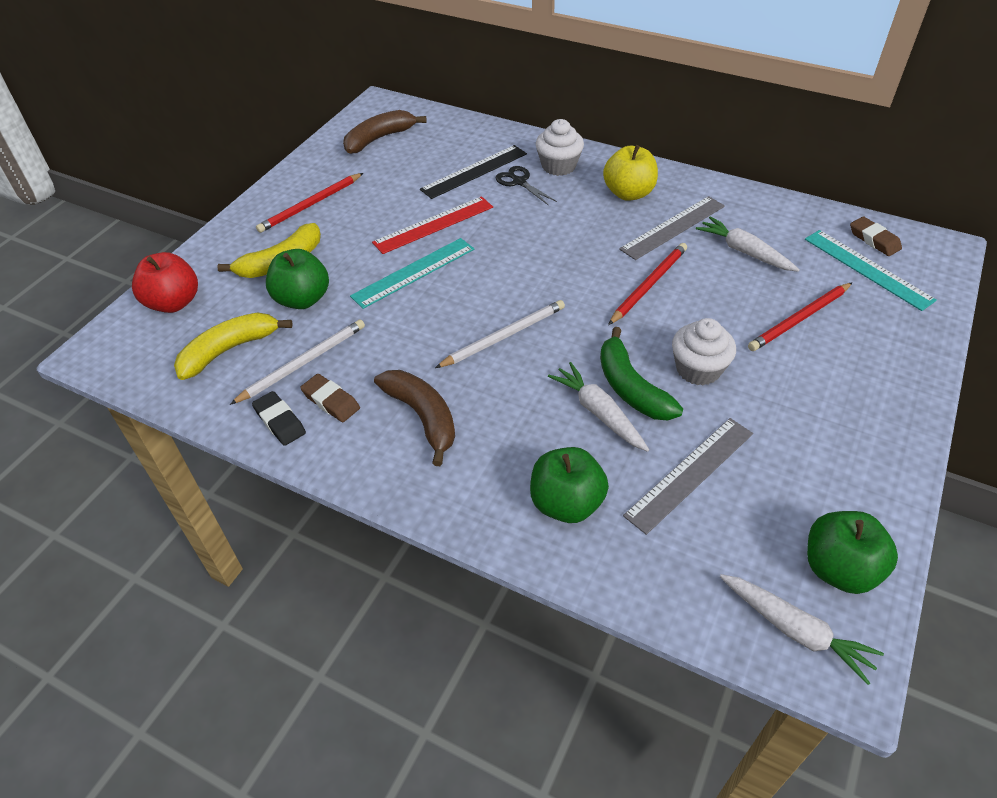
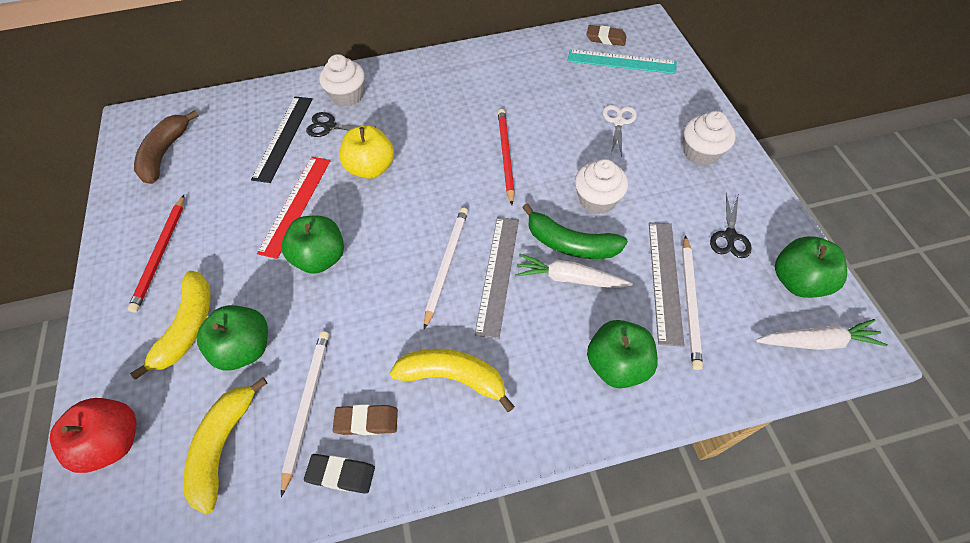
camera: 40 degrees left, 10 degrees up
turquoise ruler [350,238,474,309] -> green apple [282,216,344,274]
brown banana [374,370,455,466] -> yellow banana [390,349,515,412]
yellow apple [603,145,658,201] -> yellow apple moved to [340,125,394,179]
grey ruler [619,196,725,260] -> grey ruler moved to [475,217,519,339]
white carrot [696,216,800,272] -> none
red pencil [748,283,852,351] -> white scissors [603,105,637,157]
none -> white pencil [682,235,703,370]
none -> white cupcake [684,111,736,166]
none -> black scissors [710,193,752,258]

